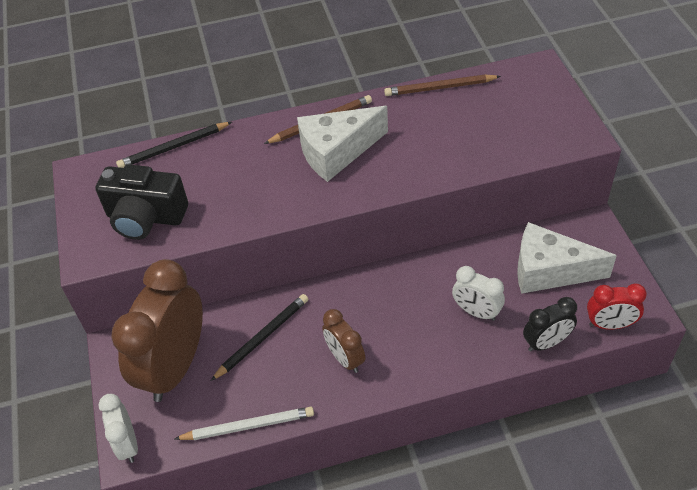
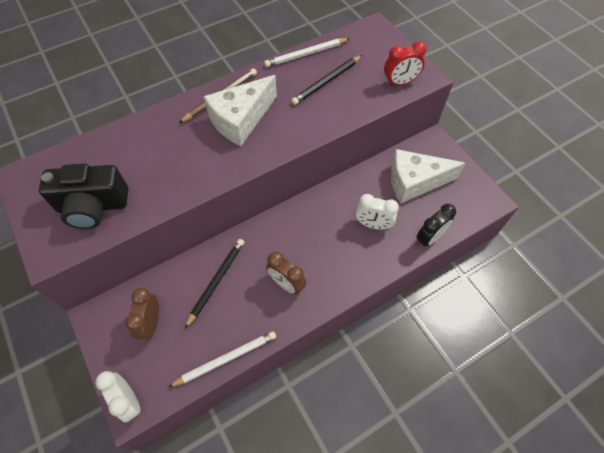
camera: 20 degrees left, 10 degrees up
brown clock [111,259,203,402] -> brown clock [125,288,159,340], size x0.49
black pencil [116,122,232,168] -> black pencil moved to [291,55,362,105]
brown pencil [384,75,501,96] -> white pencil [264,38,350,67]
red clock [587,284,647,330] -> red clock moved to [384,41,427,86]

